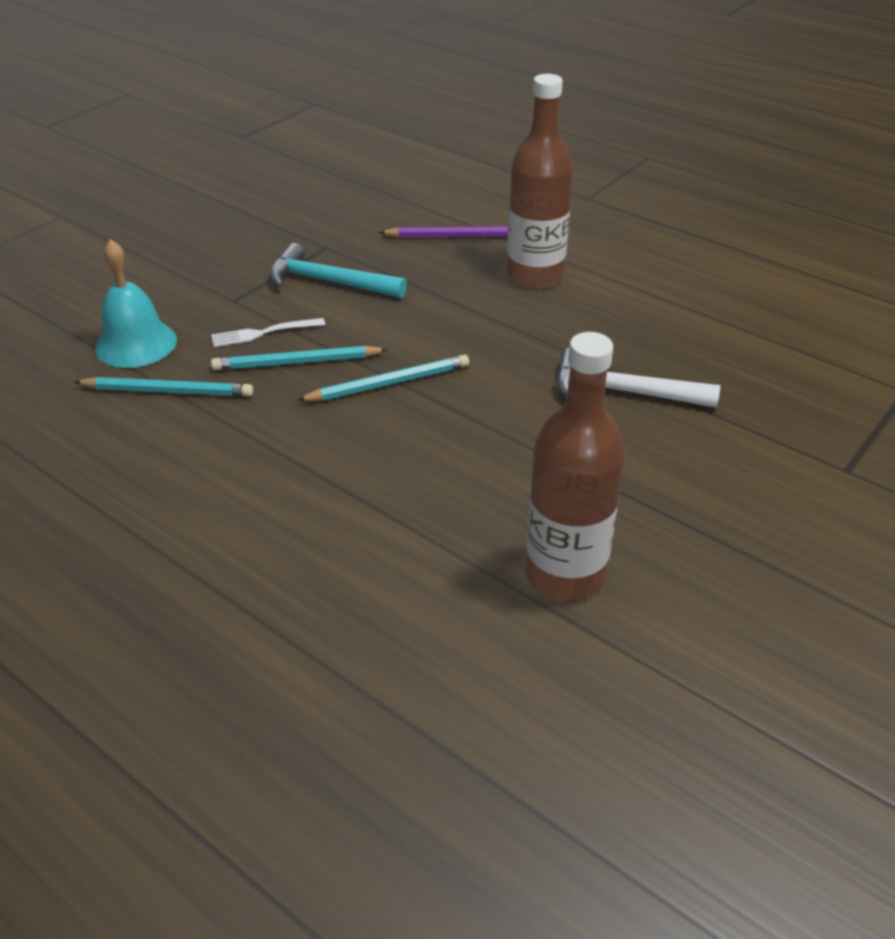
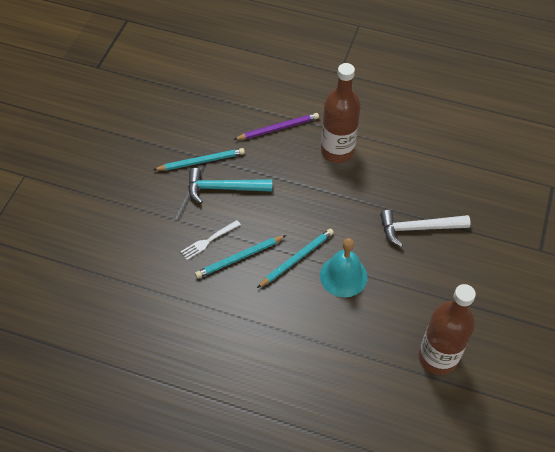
camera: 20 degrees left, 15 degrees up
turquoise pencil [74,377,253,397] -> turquoise pencil moved to [153,148,245,170]
turquoise bell [95,239,177,368] -> turquoise bell moved to [320,238,367,297]

